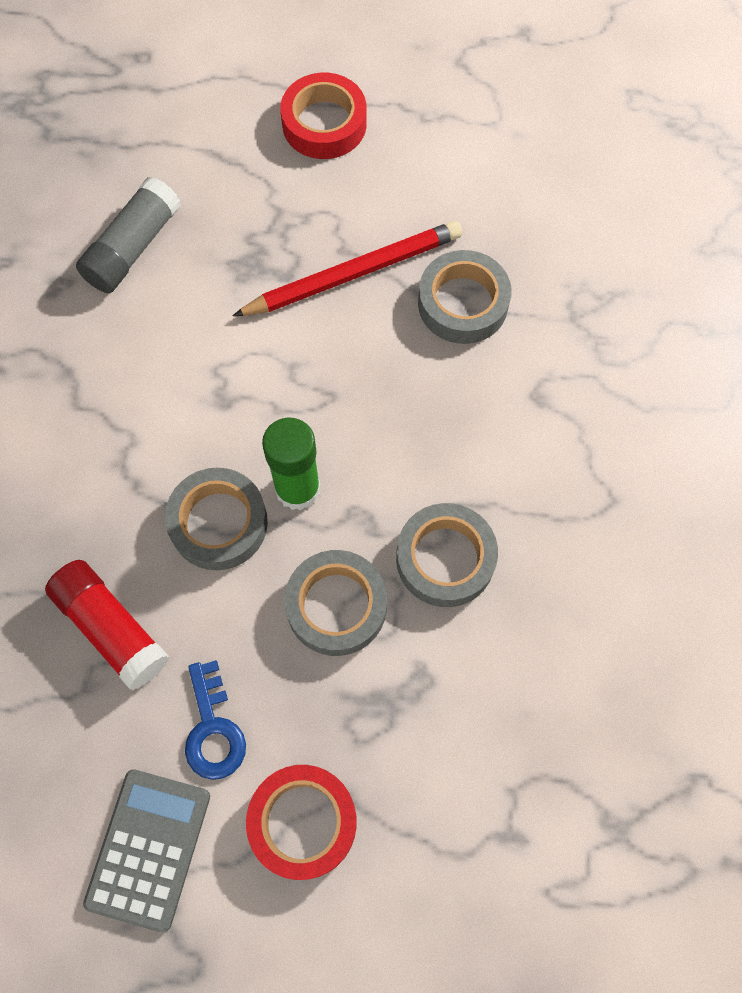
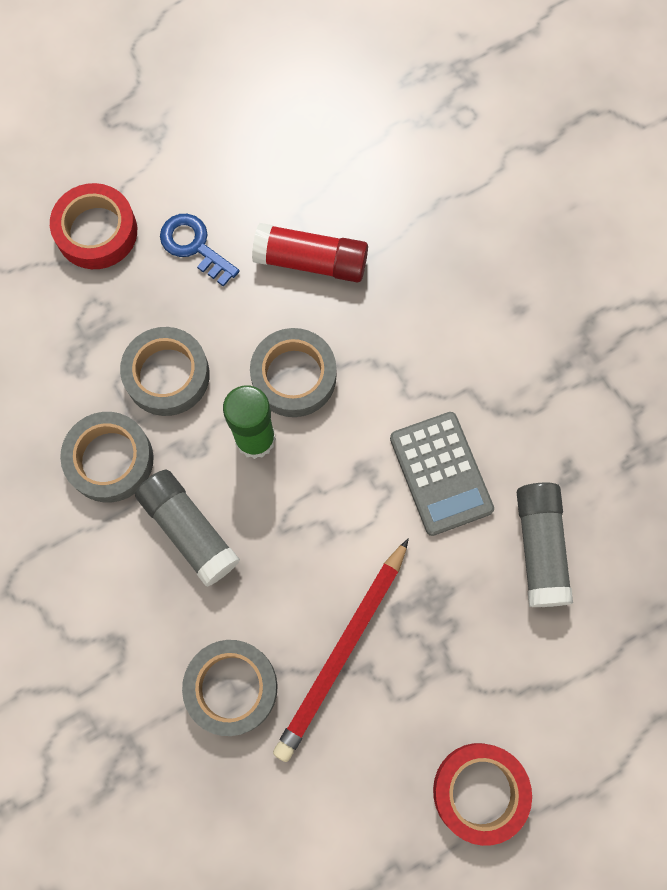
camera: 145 degrees right, 5 degrees up
grey calculator [83,769,210,932] -> grey calculator moved to [390,412,494,536]
none -> grey glue stick [135,470,240,587]

